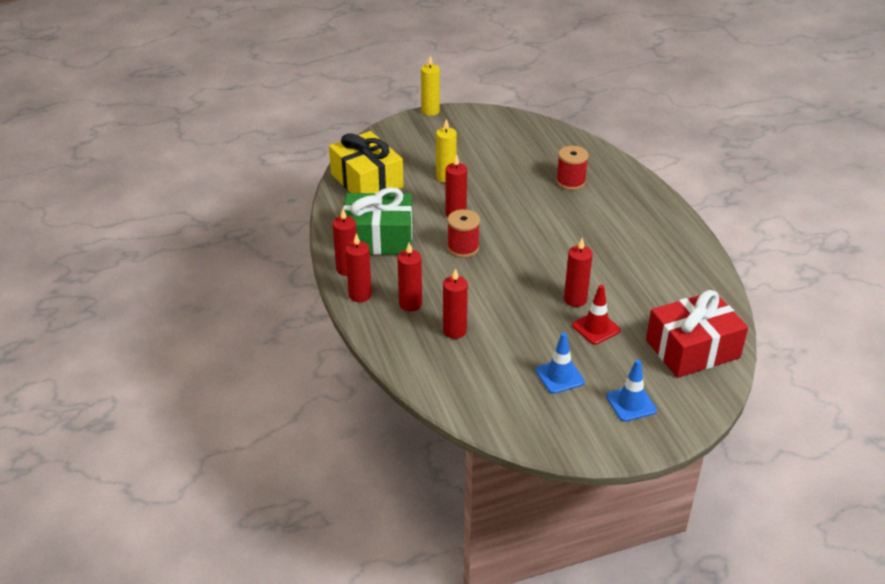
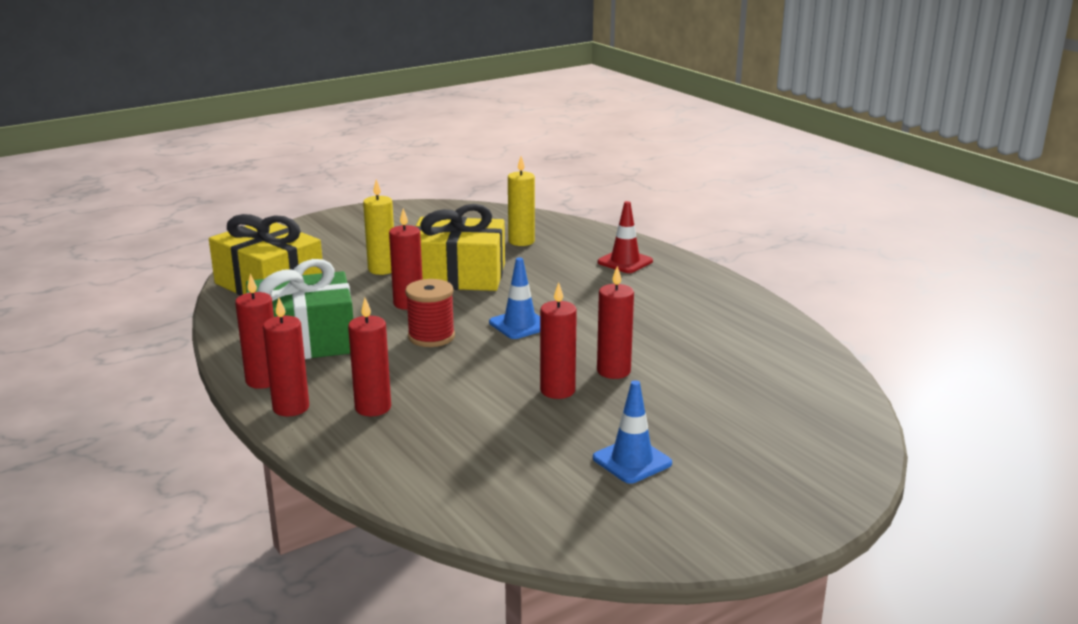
camera: 15 degrees left, 15 degrees down
yellow candle [421,56,440,116] -> yellow candle moved to [508,156,535,246]
red candle [443,268,468,339] -> red candle moved to [540,283,577,399]
red spool [556,146,589,190] -> none
red traffic cone [572,285,621,345] -> red traffic cone moved to [597,201,653,273]
blue traffic cone [606,359,657,422] -> blue traffic cone moved to [489,258,540,339]
red gift [646,290,748,378] -> none
none -> yellow gift [415,204,505,291]

